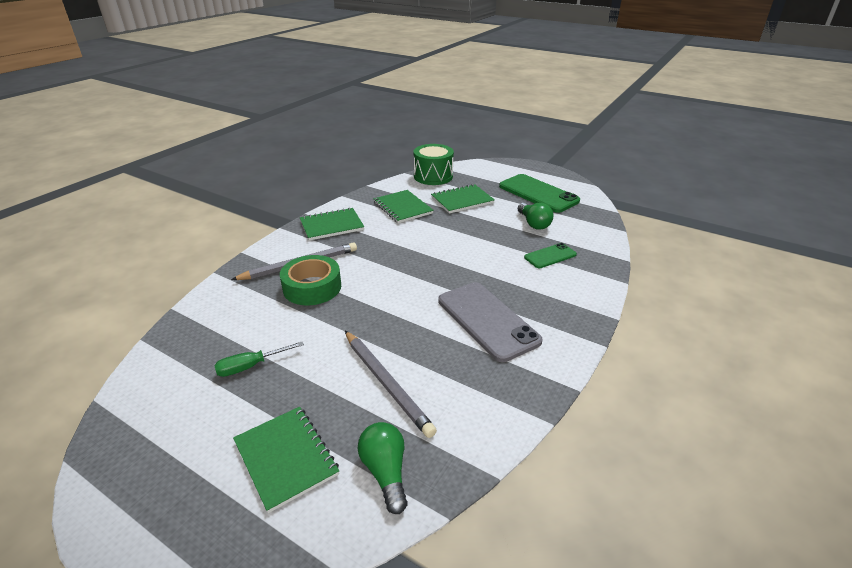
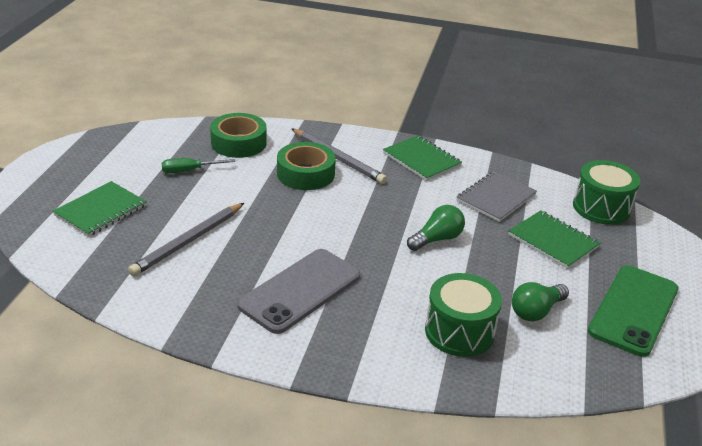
camera: 70 degrees right, 0 degrees up
green screwdriver [214,342,304,377] -> green screwdriver turned 60 degrees counterclockwise [162,158,235,173]
green light bulb [358,422,408,514] -> green light bulb moved to [407,205,465,251]
green notebook [373,190,434,223] -> grey notebook [457,171,537,222]
green phone [524,243,577,268] -> green drum [425,273,502,357]
none -> green tape [210,113,267,158]

